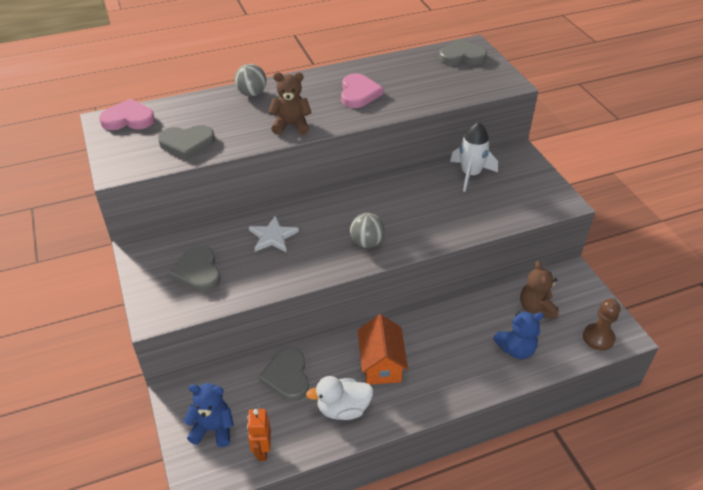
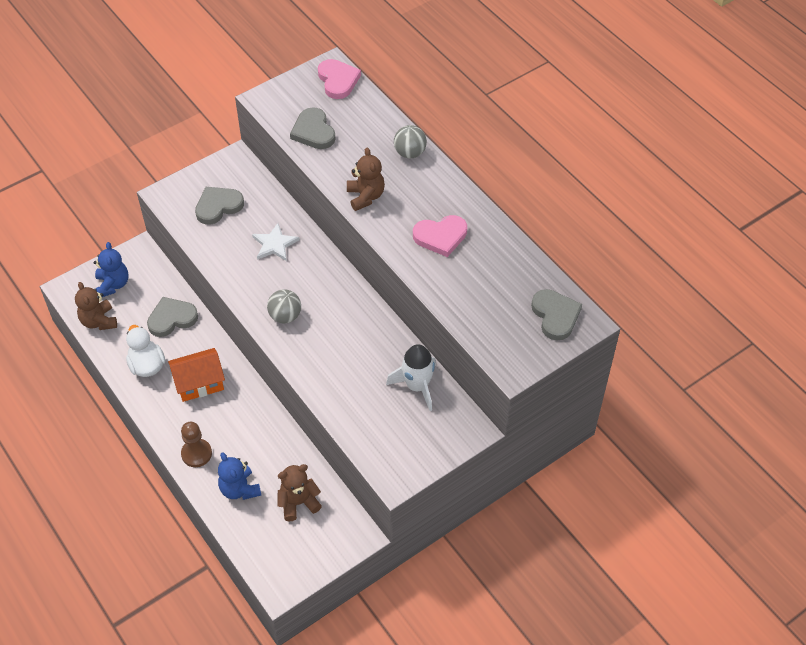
camera: 75 degrees right, 10 degrees up
orange robot [247,409,271,461] -> brown teddy bear [75,282,117,330]
brown pawn [583,299,620,350] -> brown pawn moved to [181,422,212,467]

